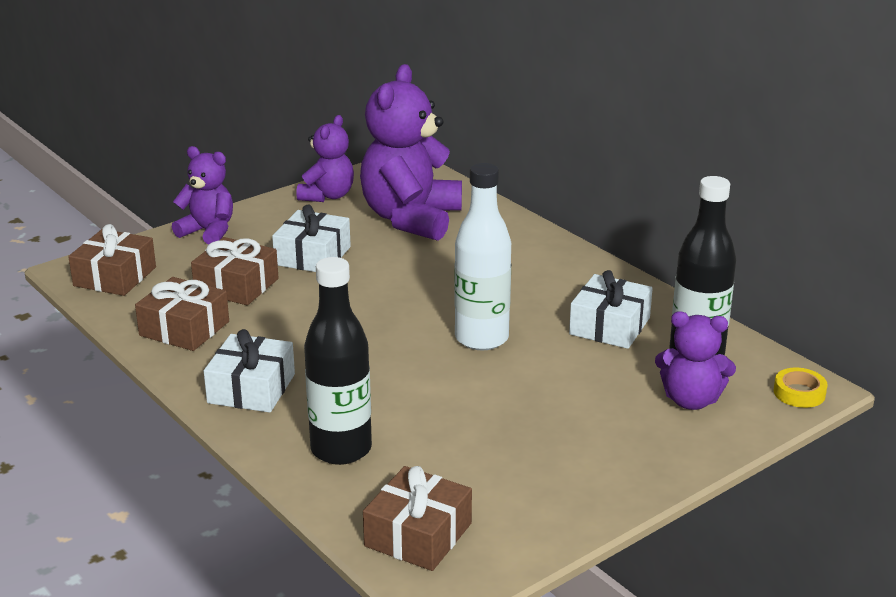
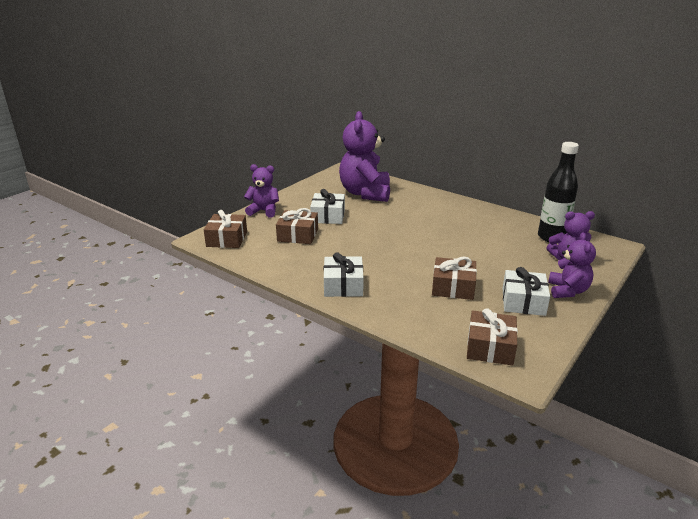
camera: 15 degrees left, 0 degrees up
brown gift [135,277,229,351] -> brown gift moved to [432,257,477,300]
purple teddy bear [296,115,354,202] -> purple teddy bear moved to [548,232,596,298]
black bottle [304,257,372,465] -> none
white bottle [454,163,511,350] -> none
white gift [569,270,653,349] -> white gift moved to [502,267,550,316]
yellow tape [774,368,827,408] -> none

